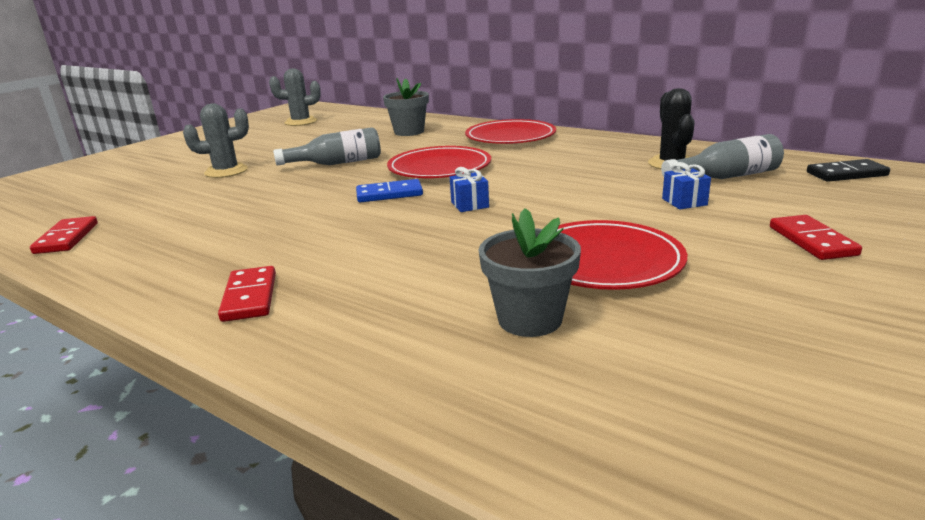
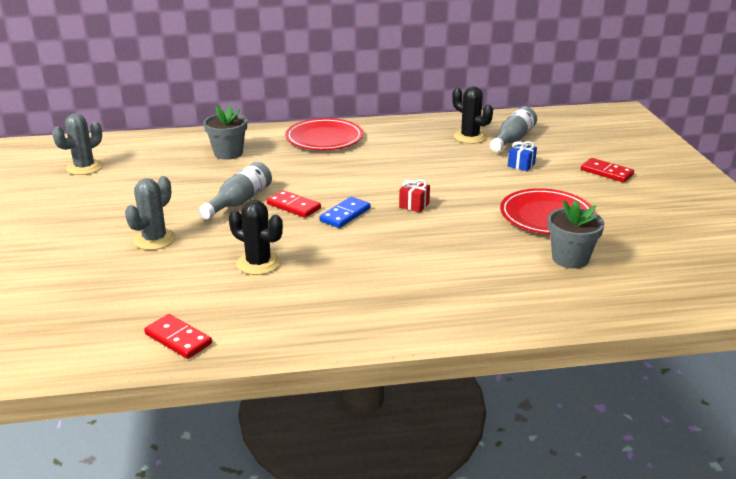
camera: 45 degrees left, 5 degrees up
red domino [218,266,276,322] -> red domino moved to [267,190,321,218]
red plate [387,146,491,178] -> none
blue gift [450,167,489,212] -> red gift [399,179,430,213]
black domino [807,159,890,182] -> none
none -> black cactus [229,200,283,275]

